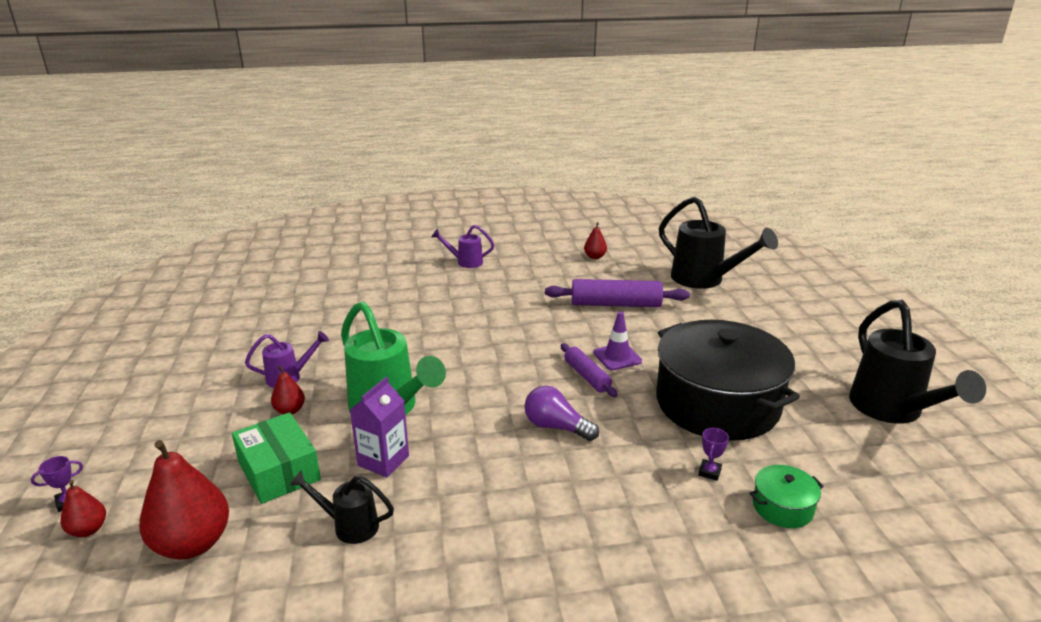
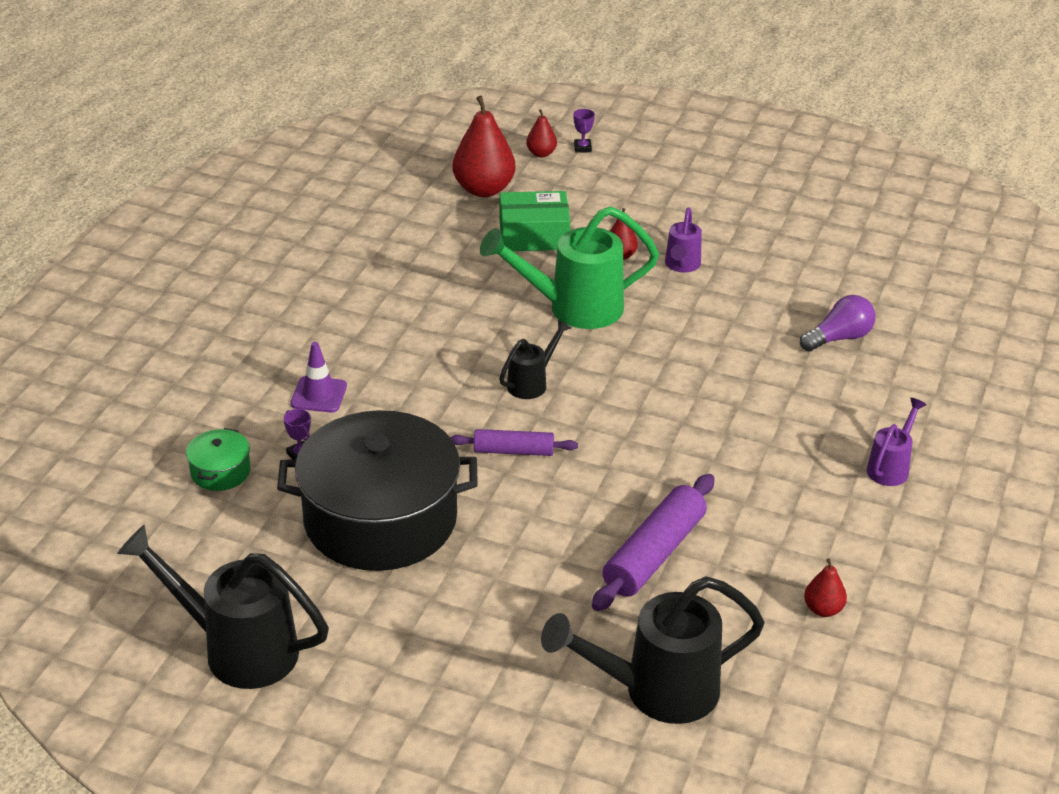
camera: 120 degrees right, 10 degrees up
black watering can [290,470,394,544] -> black watering can moved to [499,319,571,399]
purple carton [350,377,409,477] -> none
purple light bulb [525,386,599,441] -> purple light bulb moved to [800,295,875,352]
purple traffic cone [593,312,642,370] -> purple traffic cone moved to [291,342,347,413]

